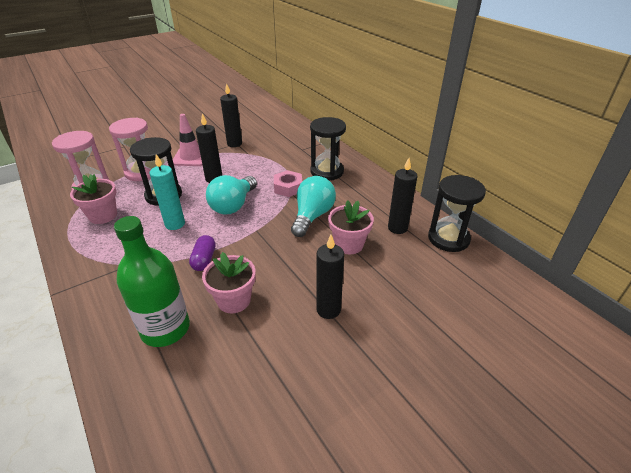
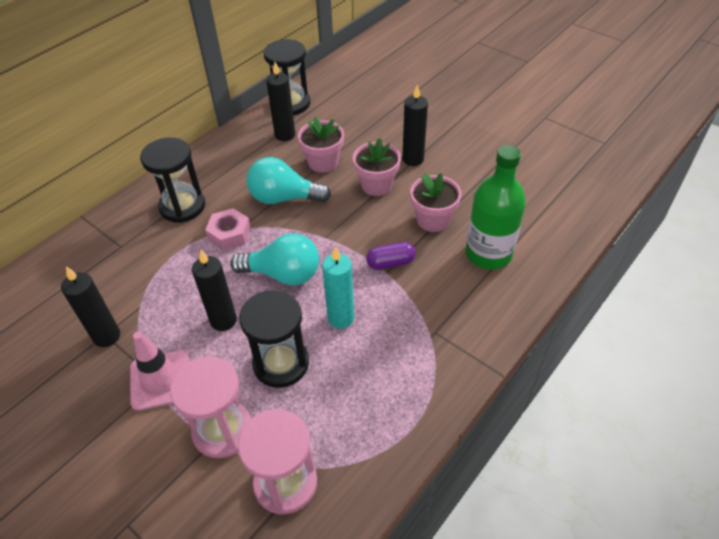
camera: 105 degrees left, 10 degrees up
pink flower pot [70,174,117,224] -> pink flower pot moved to [353,138,401,196]

